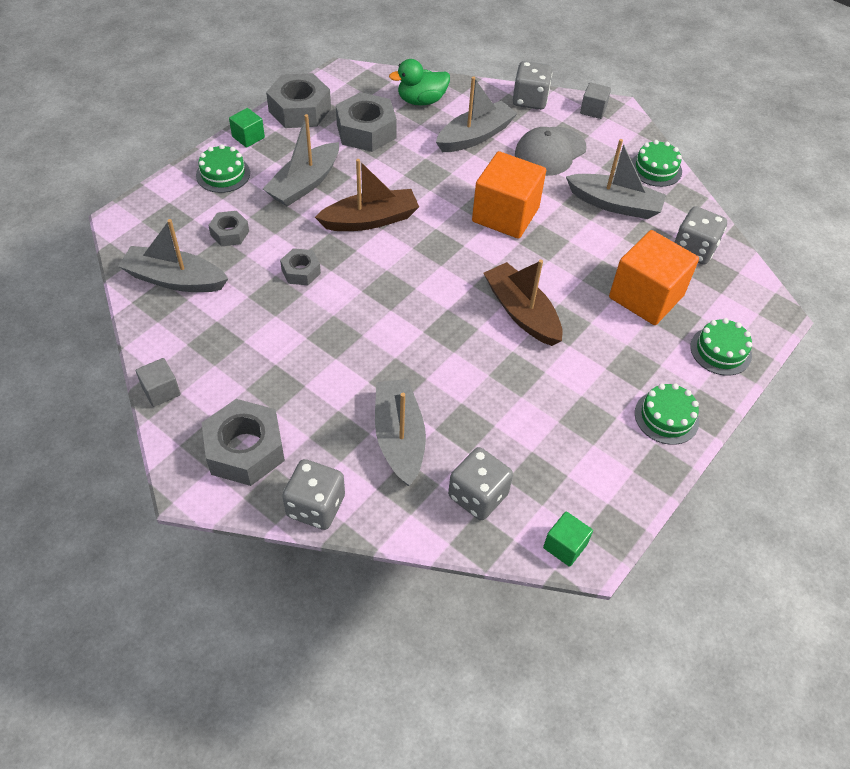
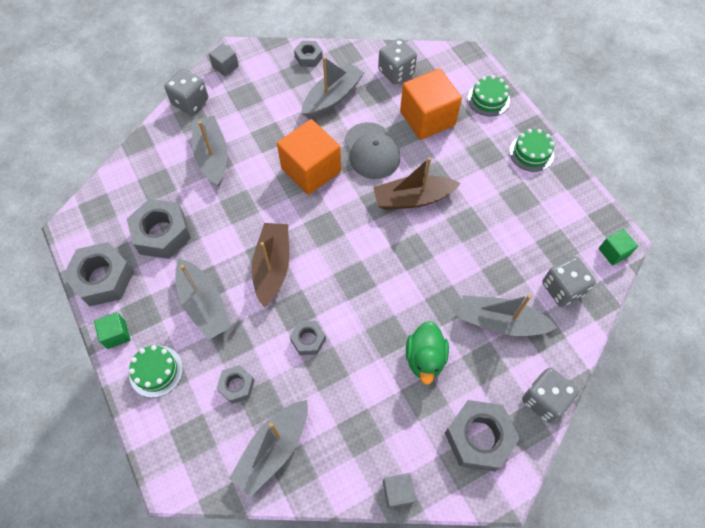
camera: 65 degrees left, 10 degrees up
green duck [389,59,450,105] -> green duck moved to [406,321,449,385]
grey cap [515,127,587,176] -> grey cap moved to [344,122,400,179]
green cake [632,140,682,187] -> grey nut [294,41,323,67]

